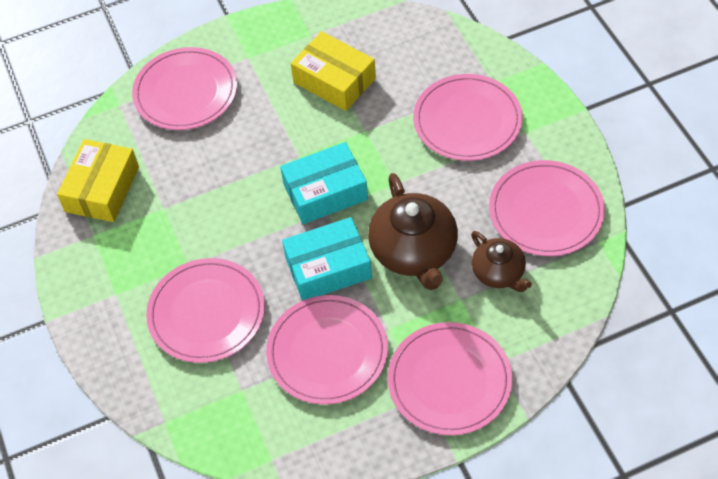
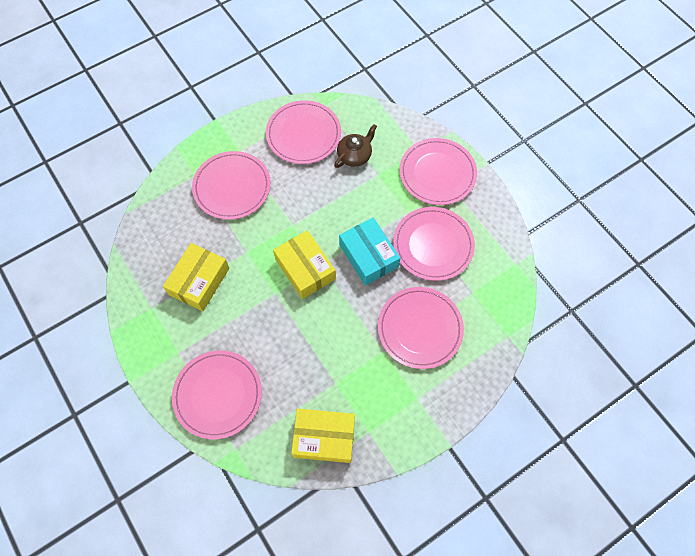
camera: 105 degrees left, 10 degrees up
turquoise box [280,142,368,224] -> yellow box [273,230,336,299]
brown teapot [368,173,458,290] -> none

